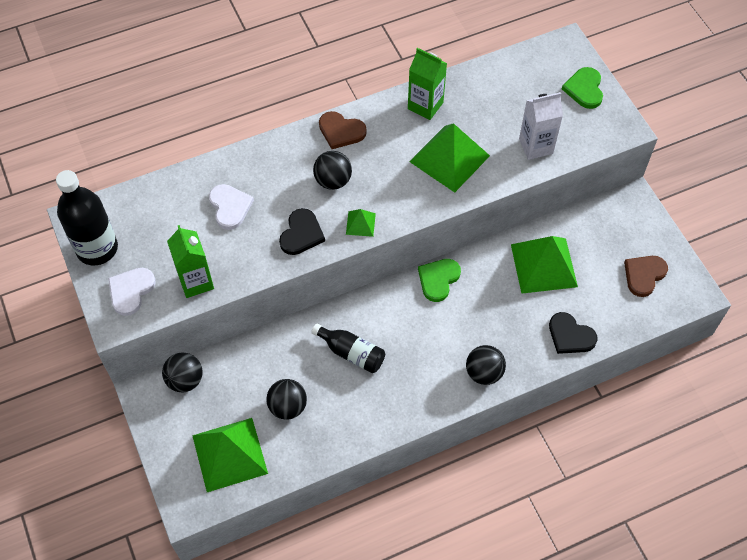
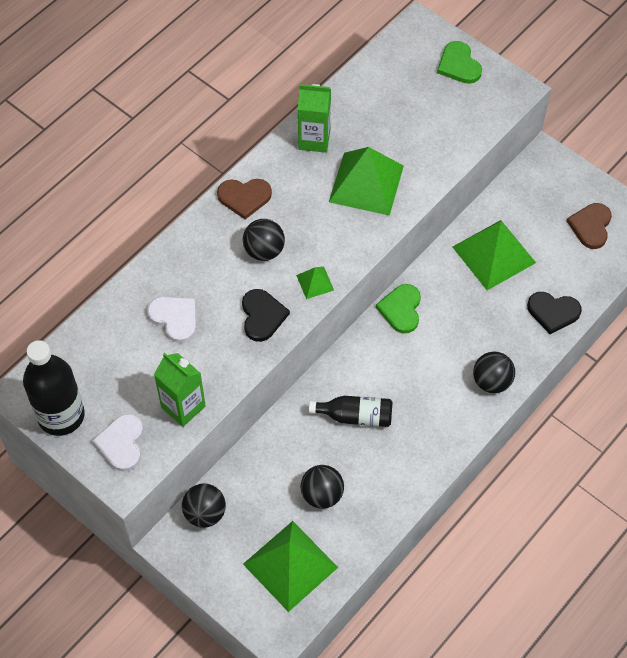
camera: 25 degrees left, 0 degrees up
white carton [519,92,563,160] -> none

